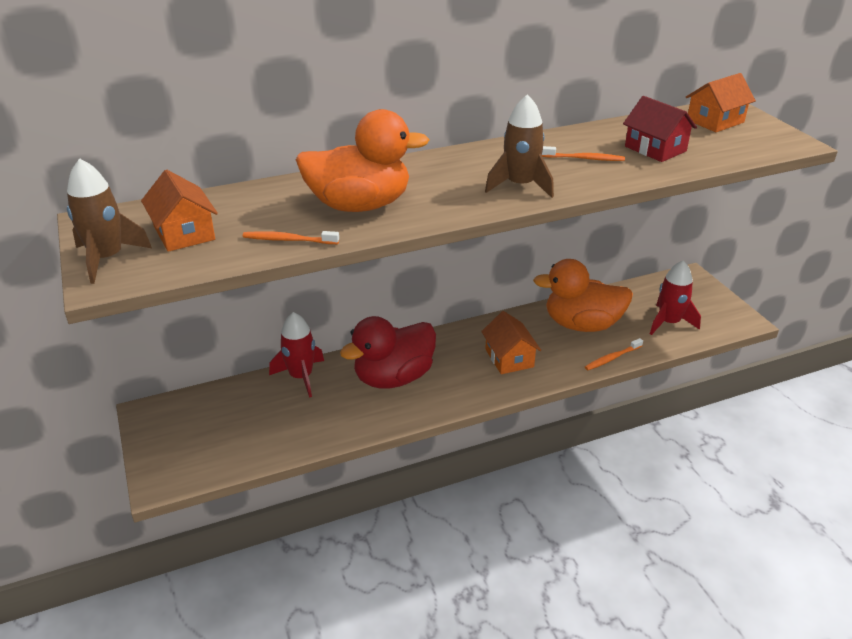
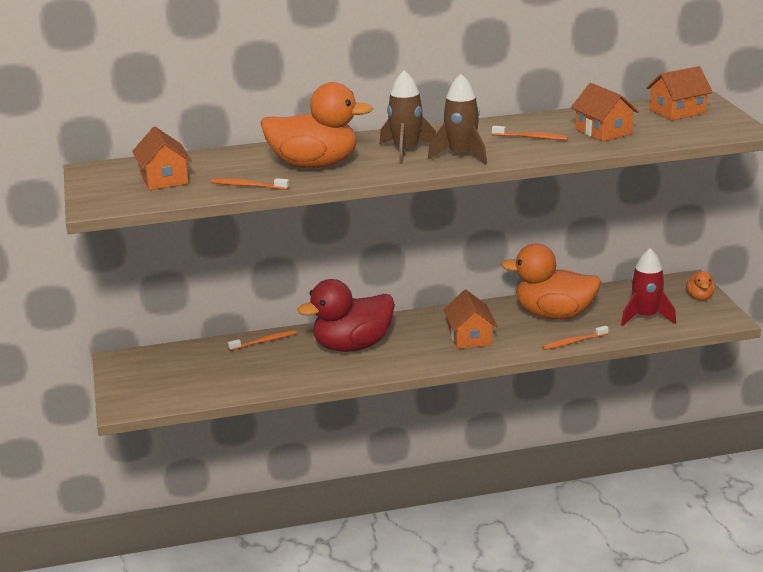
camera: 10 degrees right, 10 degrees down
brown rocket [67,158,152,284] -> brown rocket moved to [379,70,436,164]
red rocket [269,312,324,398] -> orange toothbrush [228,330,297,351]
red house [623,96,697,162] -> orange house [571,83,639,142]
none -> orange duck [686,271,715,301]

